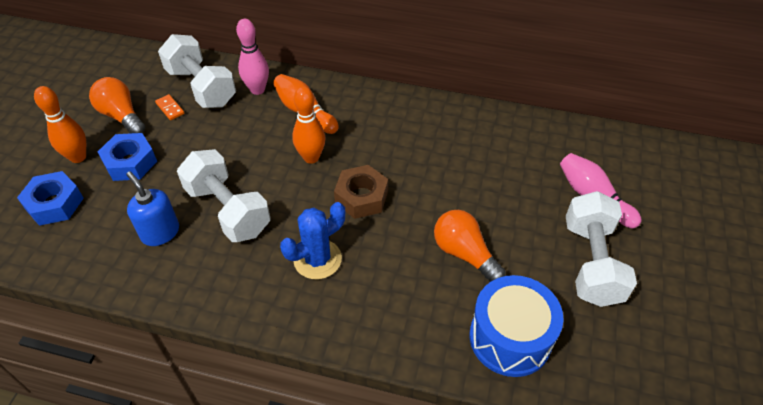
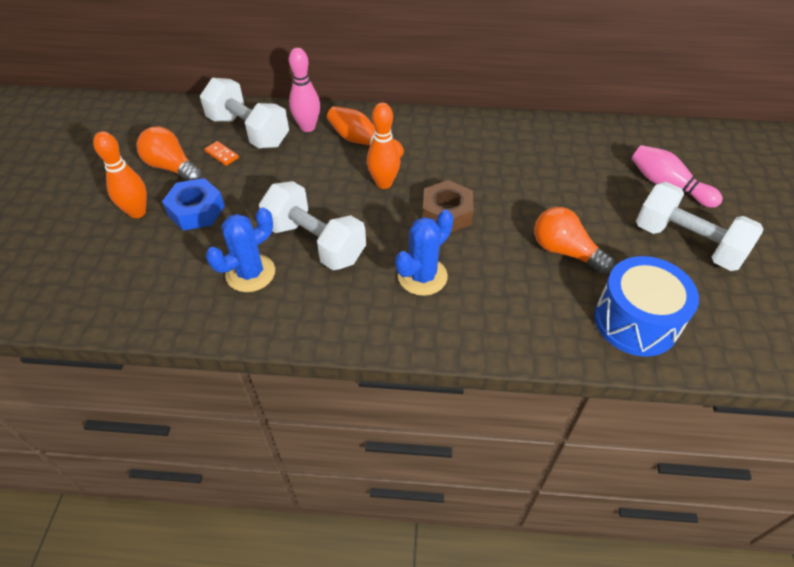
camera: 10 degrees left, 0 degrees up
blue nut [17,171,84,226] -> none
blue soap dispenser [126,172,179,246] -> blue cactus [206,207,275,292]
white dumbbell [566,191,637,307] -> white dumbbell turned 45 degrees counterclockwise [636,182,763,271]

